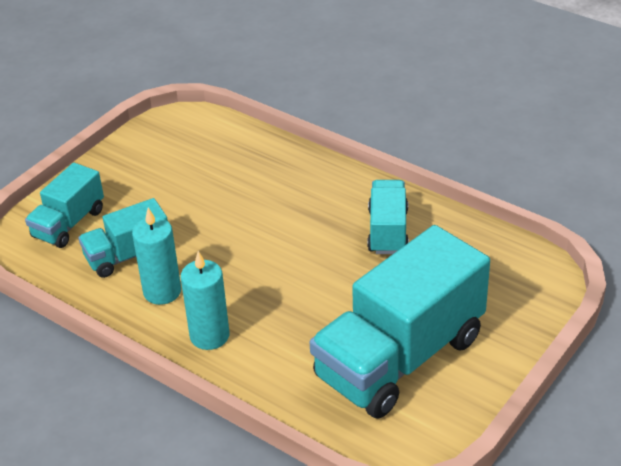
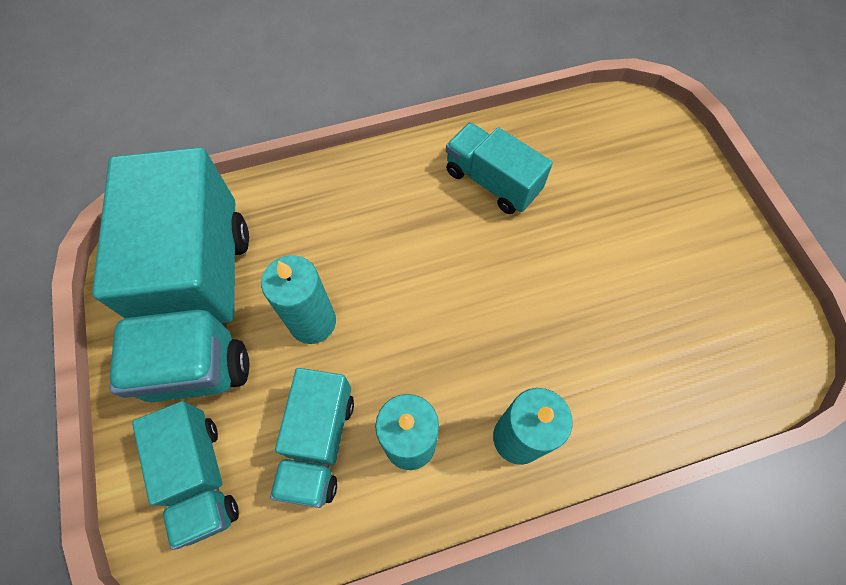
camera: 55 degrees left, 25 degrees up
turquoise truck [310,225,490,419] -> turquoise truck moved to [92,147,250,402]
none -> turquoise candle [261,255,336,344]

